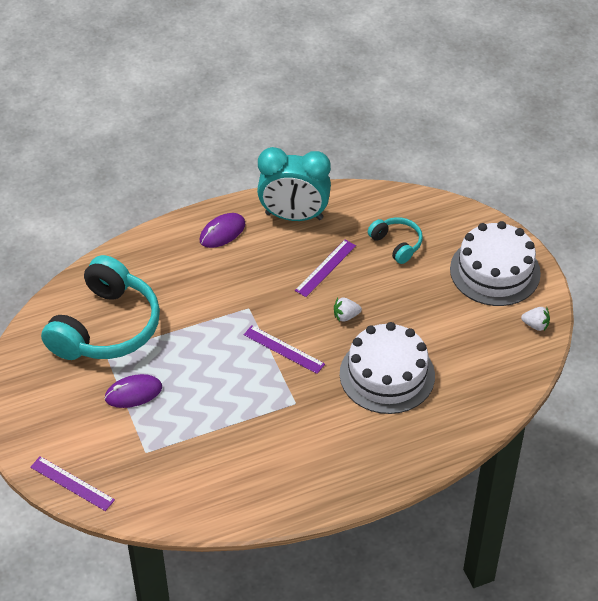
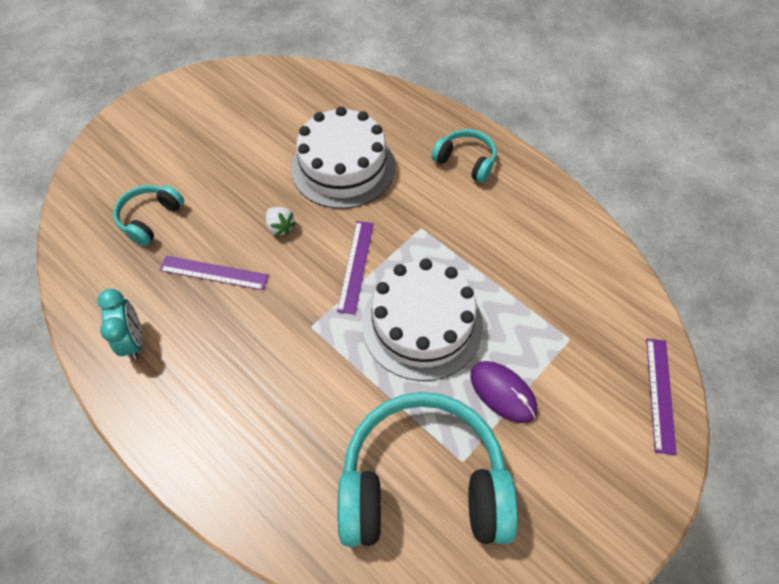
camera: 115 degrees left, 10 degrees up
purple mouse [200,213,245,248] -> none
turquoise clock [257,147,331,221] -> turquoise clock [97,289,143,360], size x0.55
white cake [450,221,541,306] -> white cake moved to [362,258,483,381]
white strawberry [521,307,550,331] -> none
none -> turquoise headphones [431,129,497,183]

